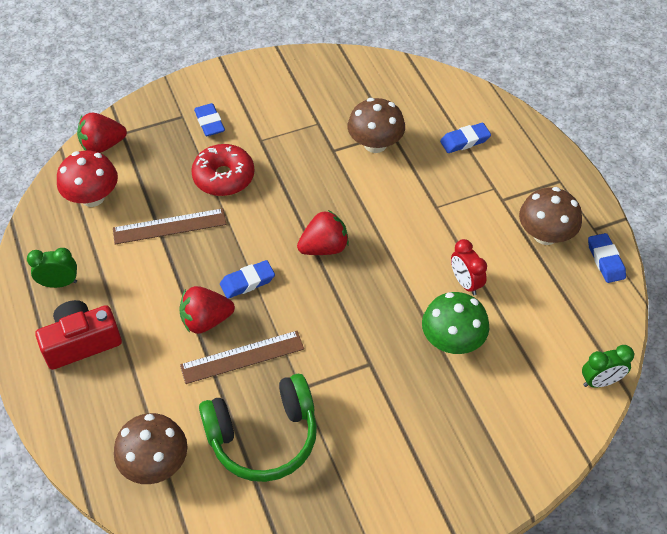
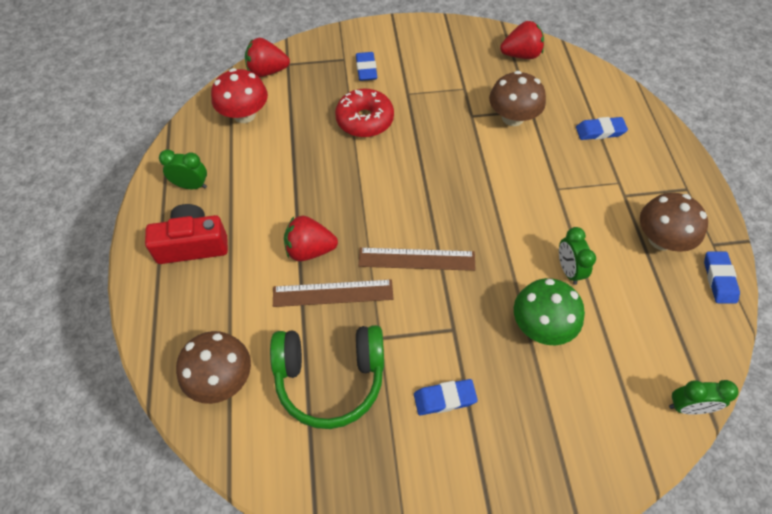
camera: 15 degrees right, 5 degrees up
brown ruler [113,208,226,244] -> brown ruler moved to [359,247,475,271]
blue eraser [220,260,275,299] -> blue eraser moved to [414,379,478,415]
red strawberry [297,210,349,255] -> red strawberry moved to [500,21,544,59]
red clock [451,239,487,295] -> green clock [559,227,596,285]

